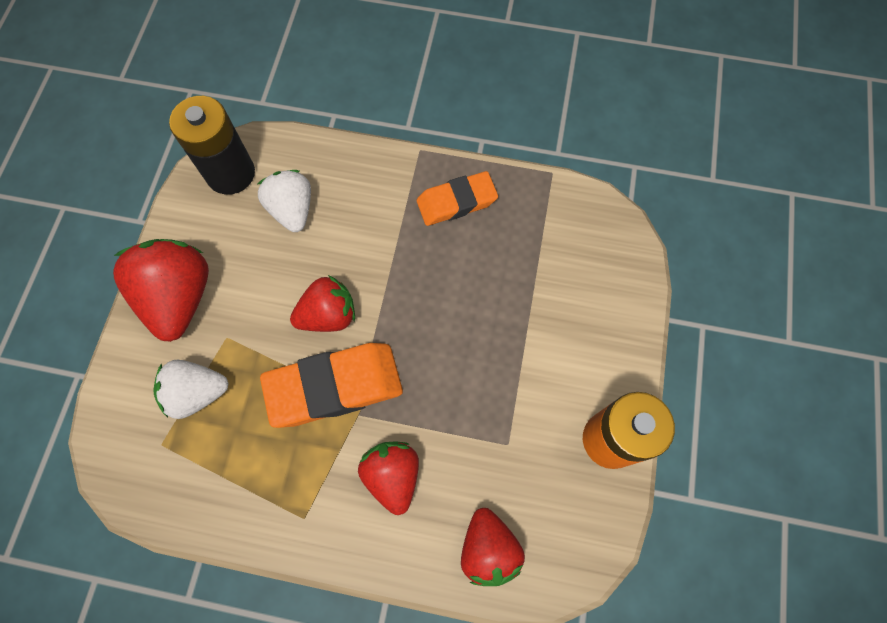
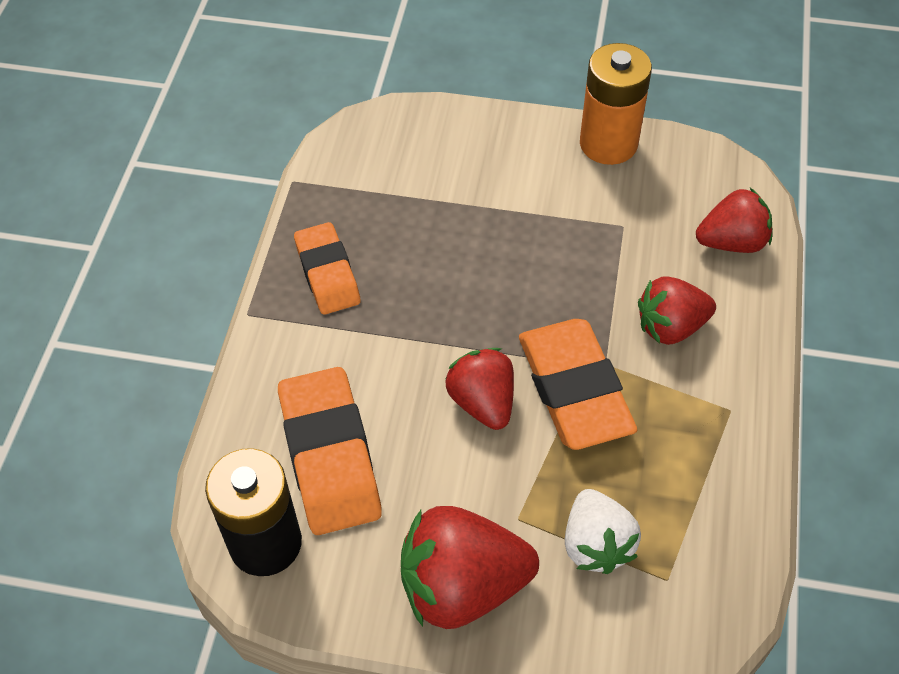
camera: 90 degrees left, 15 degrees down
white strawberry [258,170,311,232] -> orange eraser [278,367,382,535]

